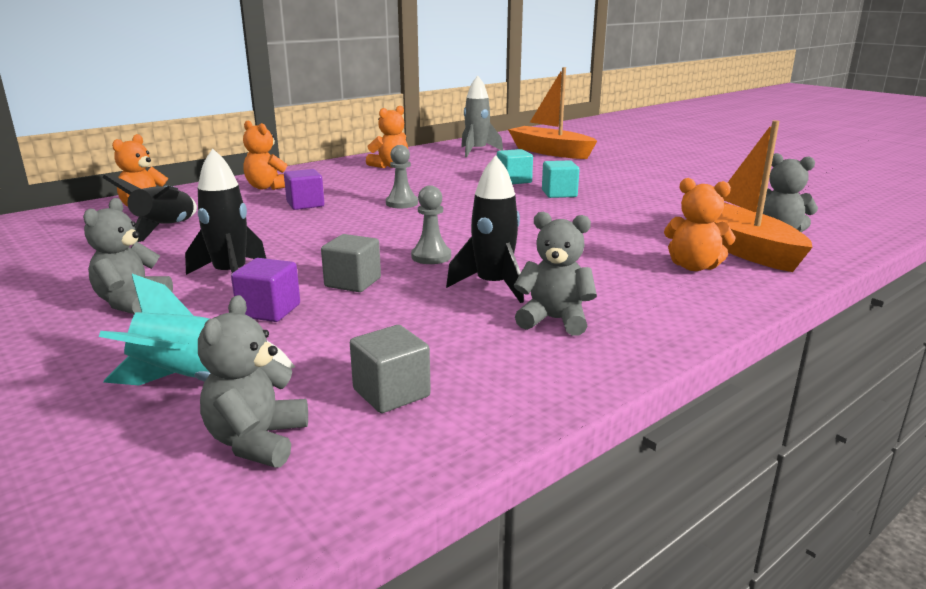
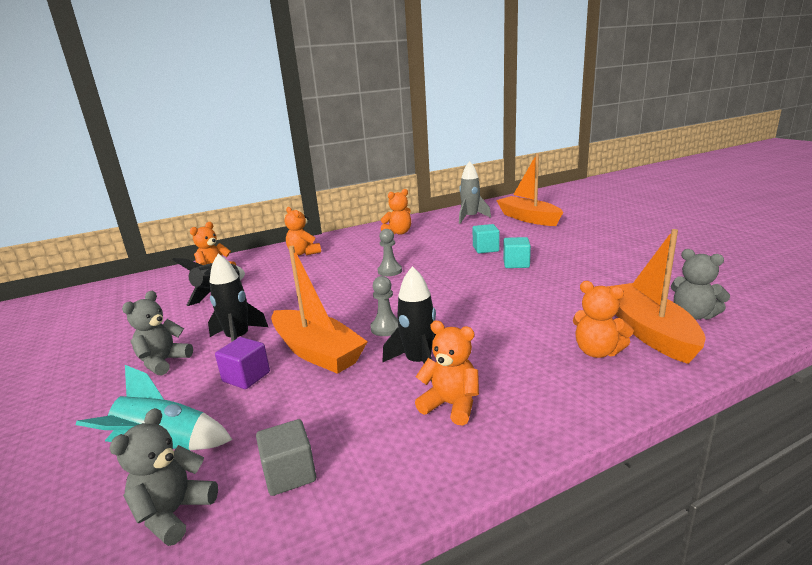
camera: 15 degrees right, 0 degrees up
purple cube [284,169,324,210] -> none
grey cube [321,234,381,292] -> orange boat [271,246,368,374]
grey teddy bear [514,212,597,336] -> orange teddy bear [415,321,479,425]

